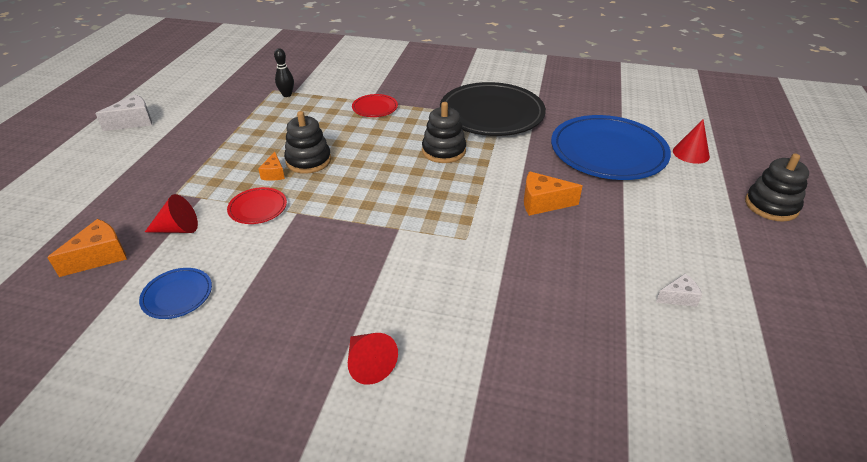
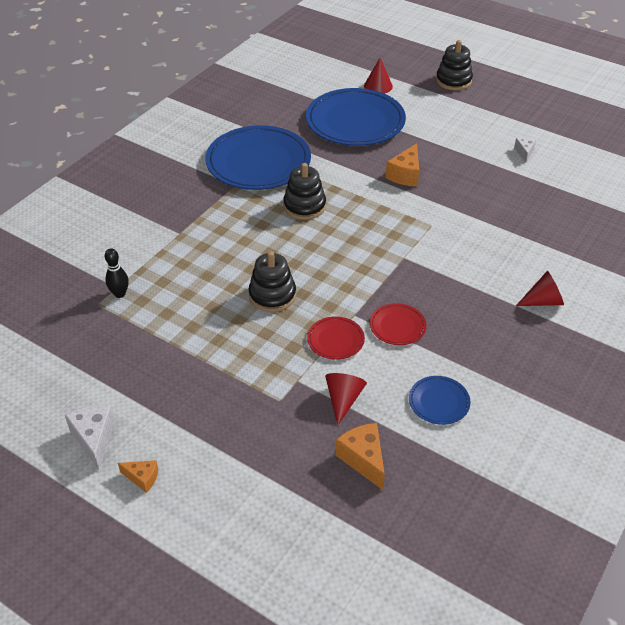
camera: 70 degrees left, 5 degrees up
orange cheese [258,152,285,181] -> orange cheese moved to [118,460,158,493]
red plate [352,94,398,117] -> red plate moved to [370,303,427,345]
black plate [440,82,546,136] -> blue plate [205,125,311,190]

